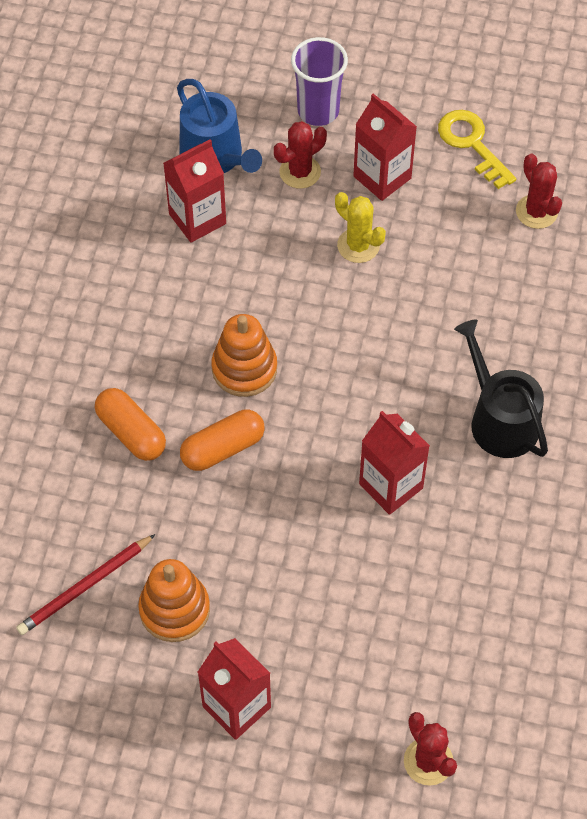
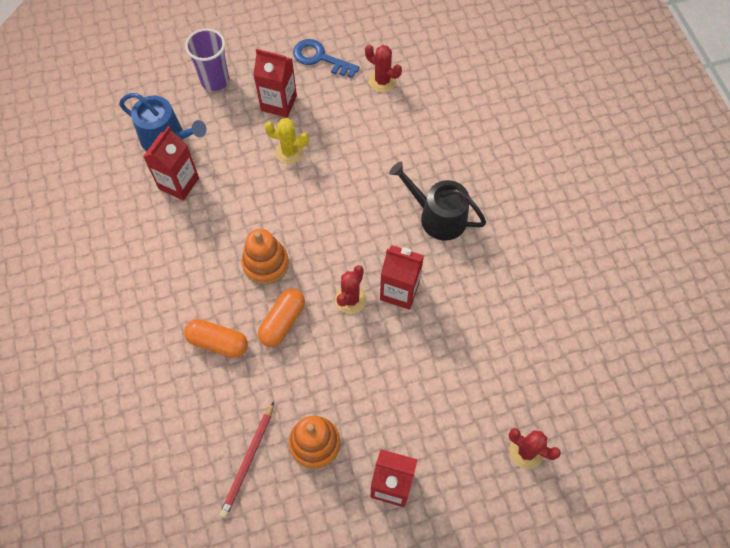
camera: 30 degrees left, 5 degrees up
red cactus [274,121,327,189] -> red cactus moved to [335,265,367,314]
yellow key [438,110,516,189] -> blue key [293,39,360,78]

